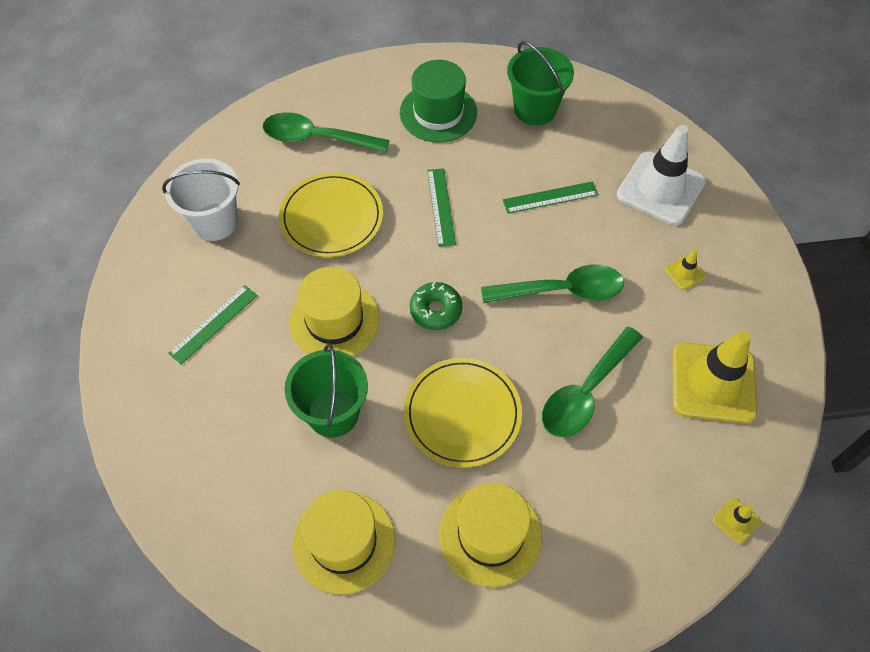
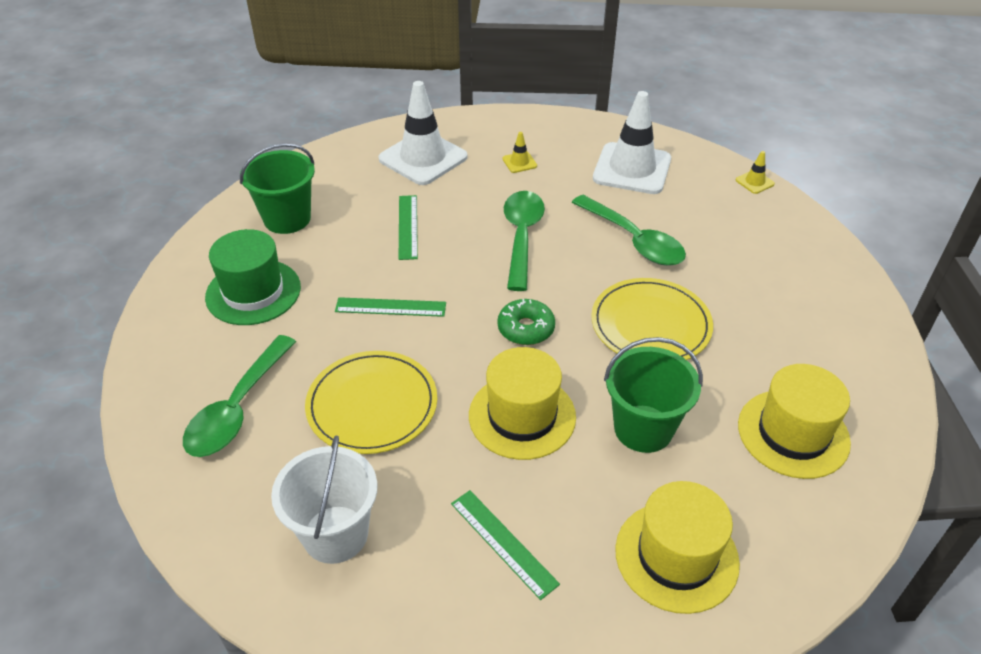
camera: 80 degrees left, 15 degrees down
yellow hat [439,483,542,587] -> yellow hat moved to [615,481,740,614]
yellow traffic cone [672,331,758,424] -> white traffic cone [593,91,671,194]

